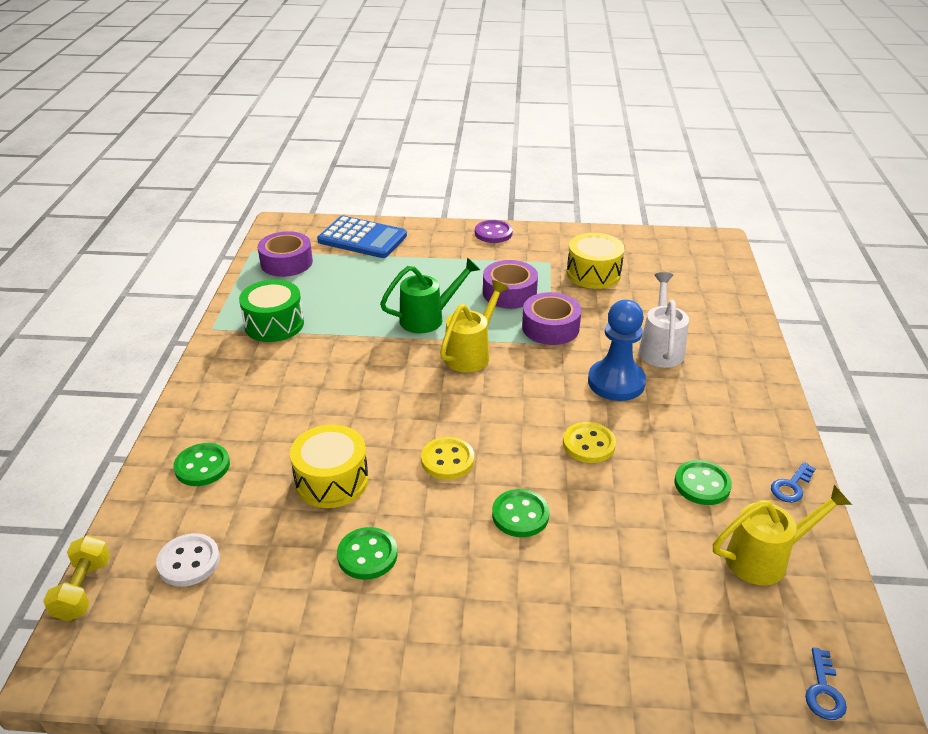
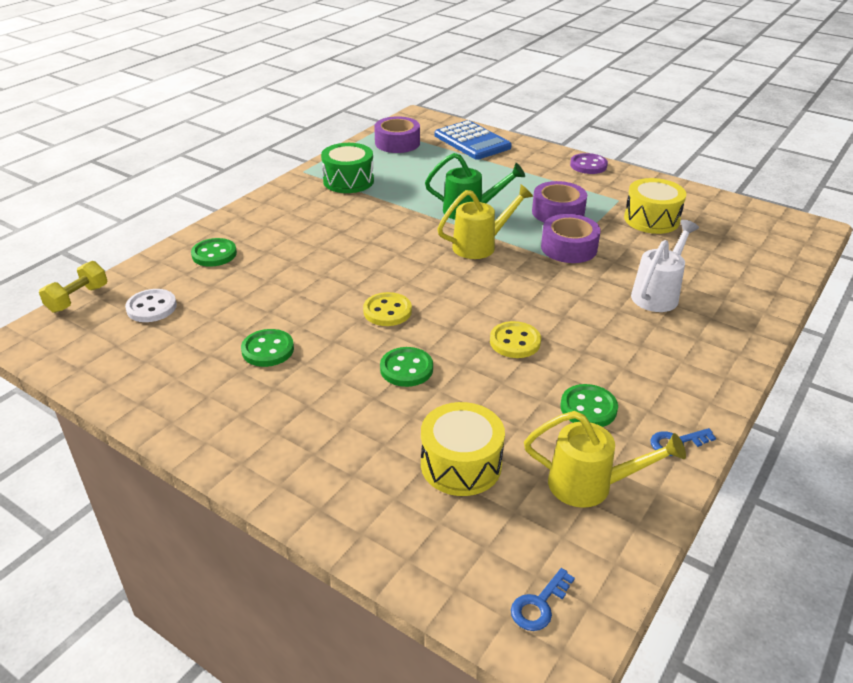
camera: 30 degrees right, 0 degrees up
yellow drum [290,424,368,508] -> yellow drum moved to [421,402,505,496]
blue pawn [588,300,646,401] -> none

